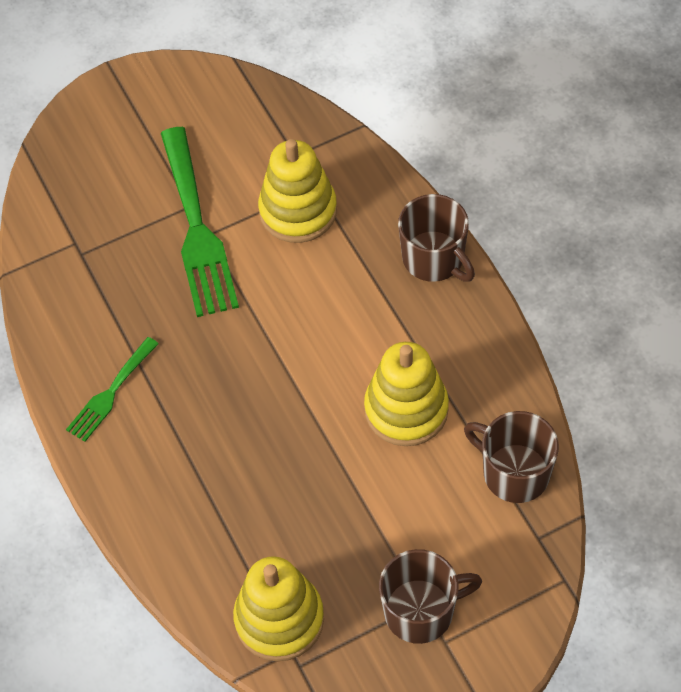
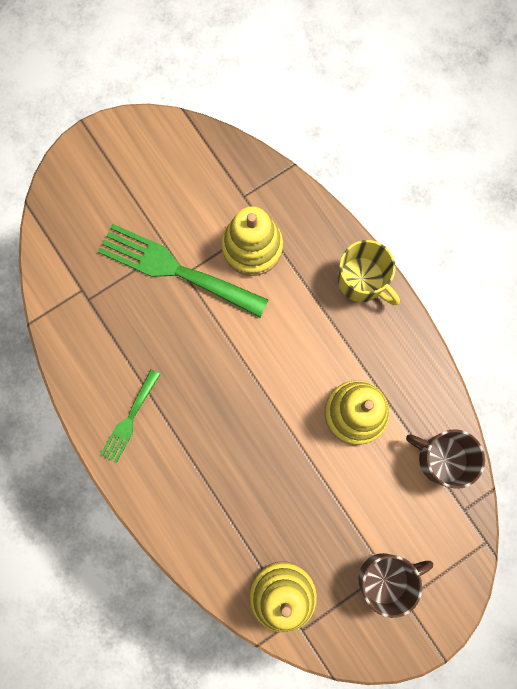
camera: 10 degrees left, 20 degrees up
green fork [161,127,239,317] -> green fork turned 135 degrees clockwise [98,224,268,317]
brown mug [398,194,475,282] -> yellow mug [338,240,400,305]

